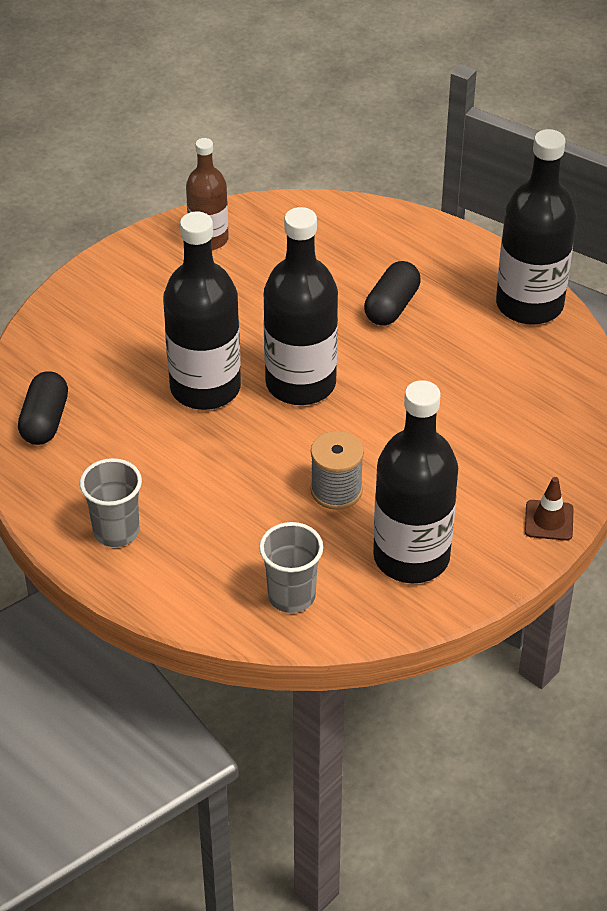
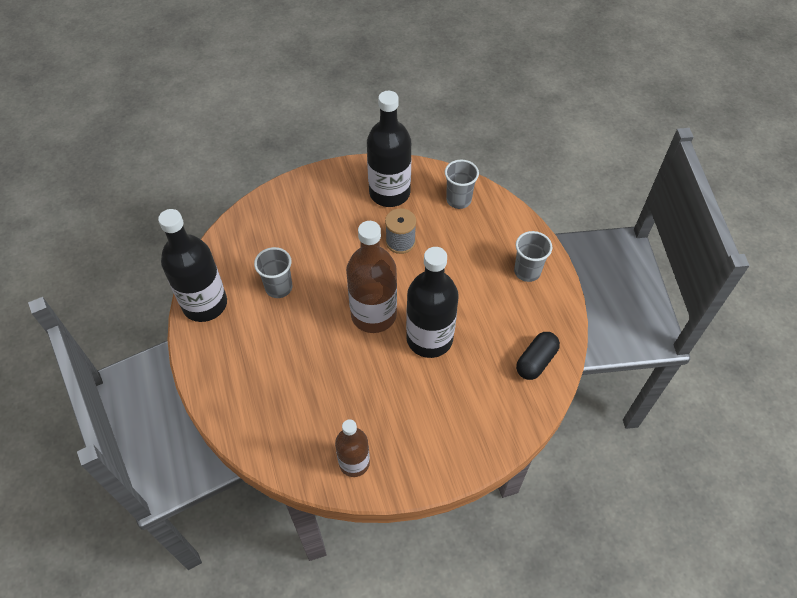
camera: 150 degrees left, 10 degrees up
black bottle [264,207,338,405] -> brown bottle [346,221,397,333]
black capsule [364,261,421,326] -> none
brown traffic cone [525,477,574,541] -> none
none -> grey cup [254,247,292,298]

